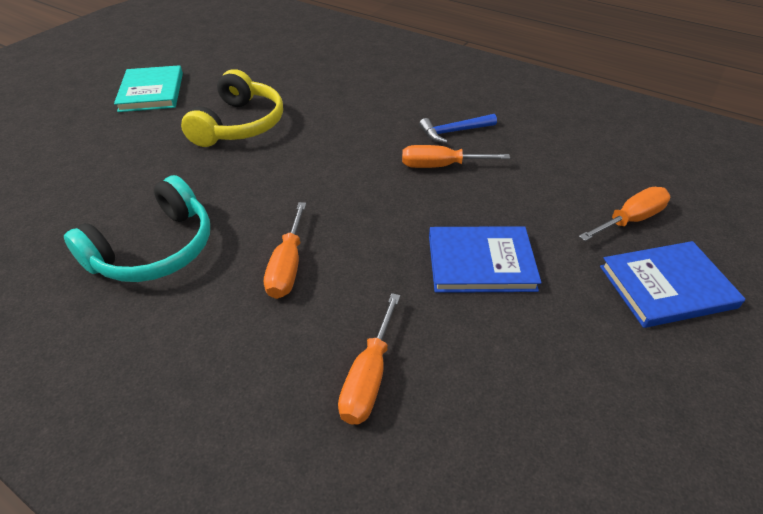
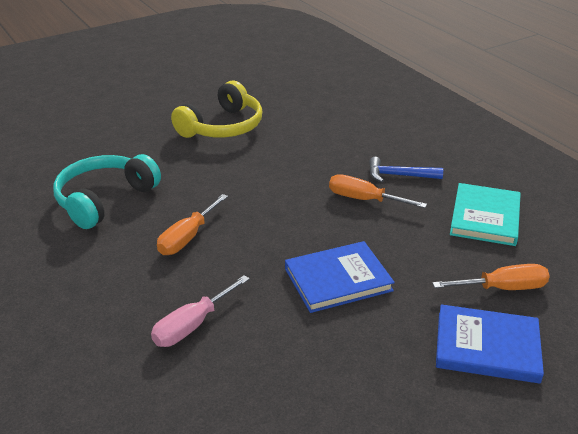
camera: 25 degrees right, 10 degrees down
turquoise headphones [64,175,210,282] -> turquoise headphones turned 150 degrees clockwise [53,154,161,229]
turquoise book [114,65,183,112] -> turquoise book moved to [450,183,521,246]
orange screwdriver [338,293,400,425] -> pink screwdriver [151,275,250,347]
blue book [429,226,541,293] -> blue book turned 45 degrees counterclockwise [285,241,395,313]

